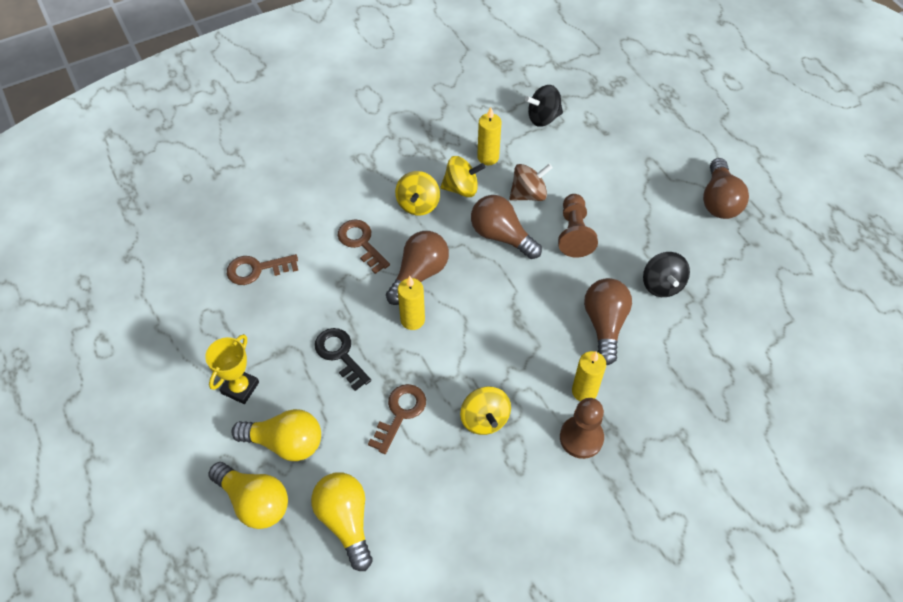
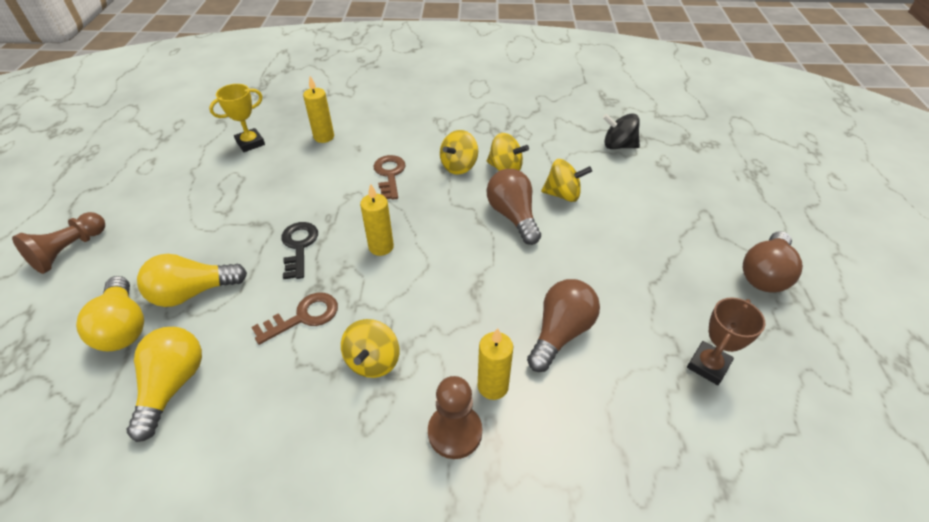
camera: 30 degrees right, 10 degrees down
yellow trophy [205,334,259,404] -> yellow trophy moved to [209,84,265,152]
brown key [227,254,298,285] -> none
yellow light bulb [231,409,321,461] -> yellow light bulb turned 120 degrees clockwise [137,254,247,307]
brown light bulb [386,231,449,305] -> none
yellow candle [477,107,502,165] -> yellow candle moved to [303,76,334,143]
brown spinning top [509,164,553,201] -> yellow spinning top [541,159,592,202]
brown pawn [558,194,598,257] -> brown pawn moved to [12,212,105,274]
black spinning top [643,252,690,297] -> none
none -> brown trophy [687,297,765,385]

